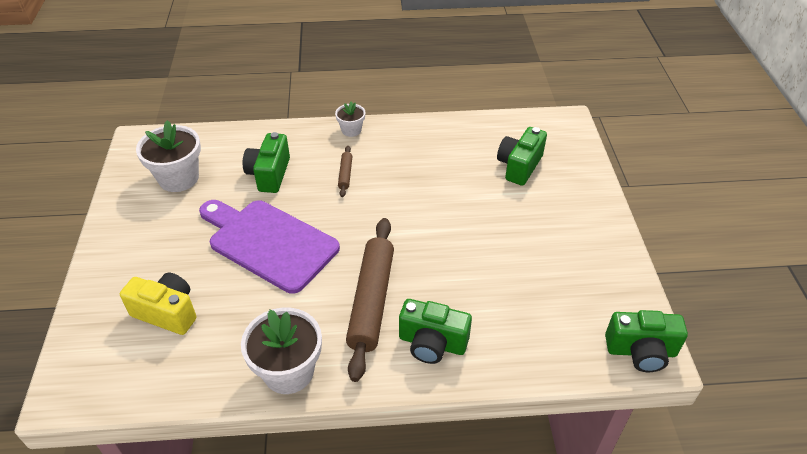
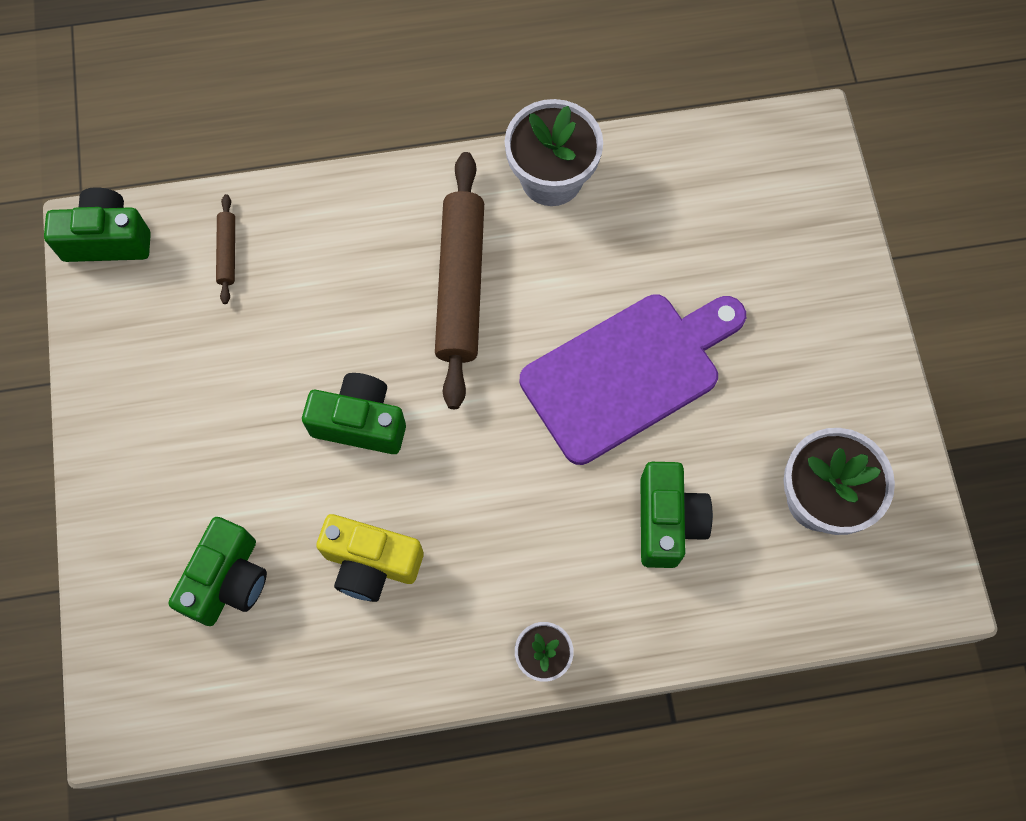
camera: 175 degrees right, 25 degrees up
yellow camera [120,273,197,335] -> yellow camera moved to [316,514,424,602]
purple cutting board [199,200,340,294] -> purple cutting board turned 60 degrees counterclockwise [520,294,746,465]
brown rolling pin [338,146,353,197] -> brown rolling pin moved to [216,194,235,304]
green camera [399,299,472,364] -> green camera moved to [302,373,406,454]

